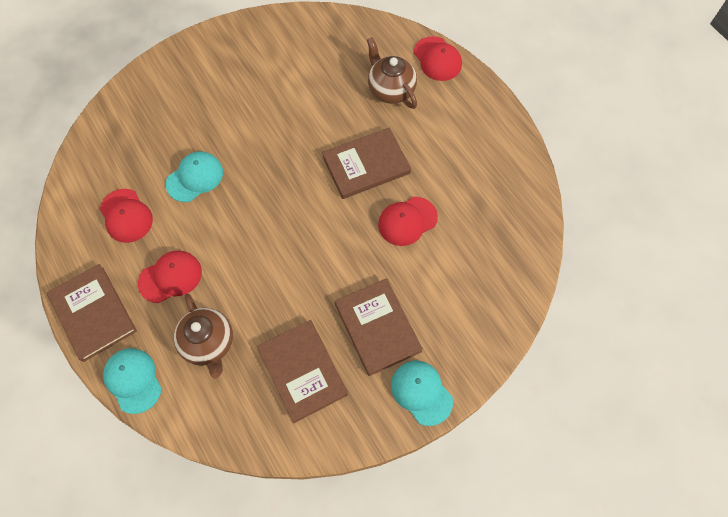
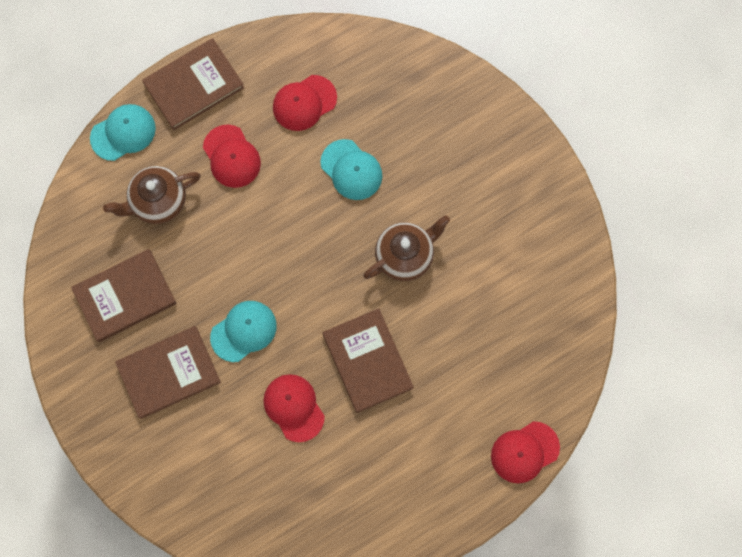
camera: 90 degrees right, 10 degrees up
brown teapot [367,37,417,109] -> brown teapot moved to [363,215,450,281]
turquoise cap [391,361,453,426] -> turquoise cap moved to [210,301,277,362]

